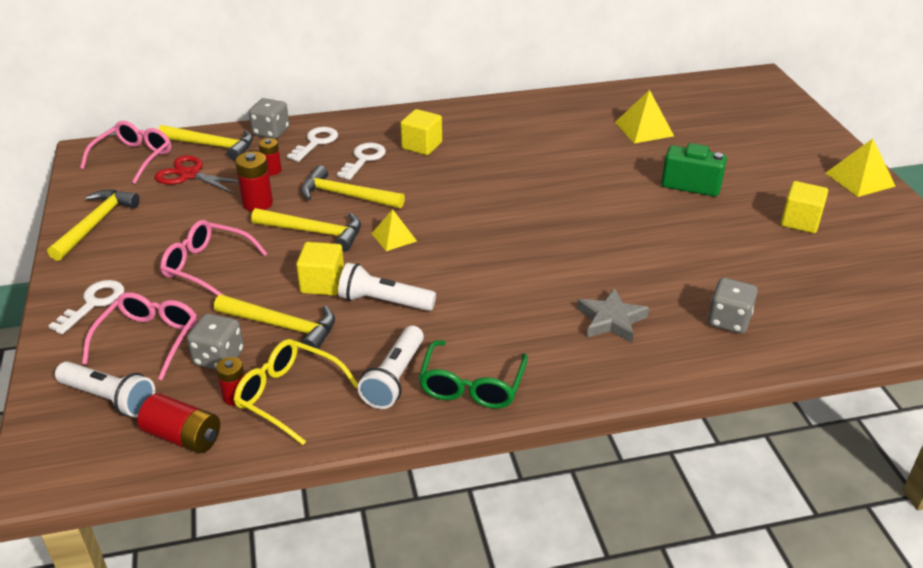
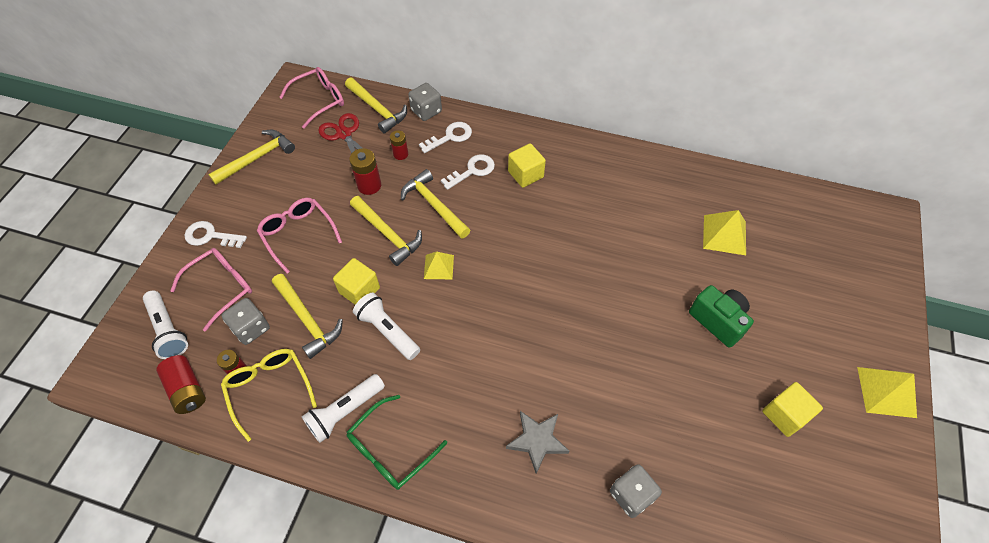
camera: 30 degrees right, 20 degrees up
white key [49,280,124,334] -> white key turned 135 degrees counterclockwise [184,221,247,248]

